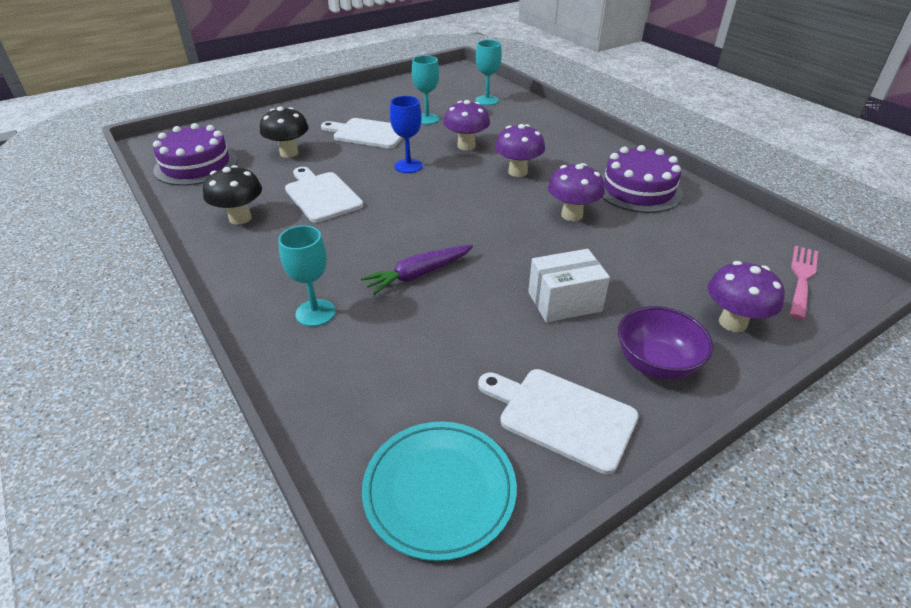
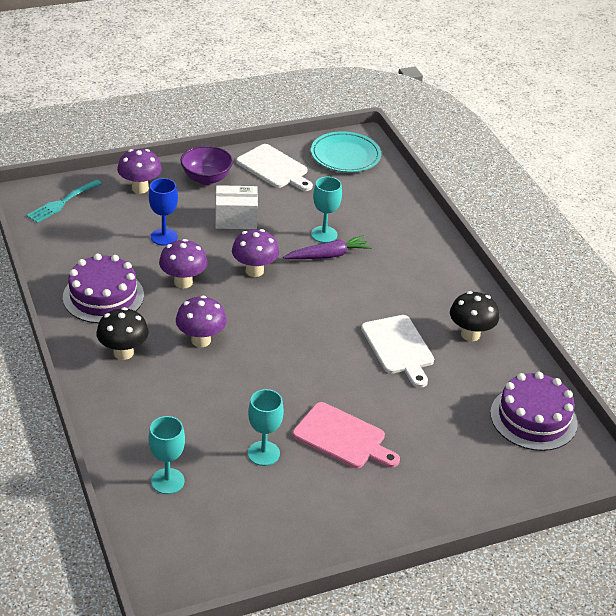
camera: 170 degrees left, 0 degrees up
black mushroom [260,107,309,158] -> black mushroom moved to [96,307,149,360]
turquoise goblet [278,225,336,327] -> turquoise goblet moved to [311,177,342,243]
white cutting board [321,118,403,148] -> pink cutting board [292,402,400,468]
blue goblet [390,96,423,173] -> blue goblet moved to [149,178,178,246]
purple mushroom [443,100,490,150] -> purple mushroom moved to [232,229,279,277]
pink fork [789,246,818,320] -> turquoise fork [27,179,102,223]

